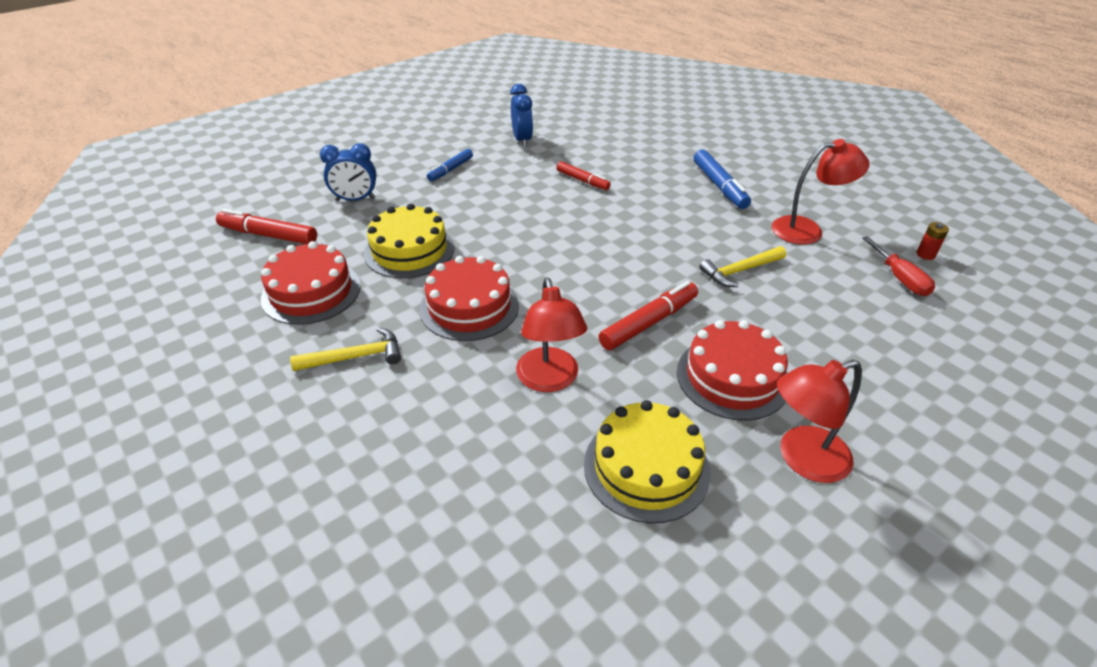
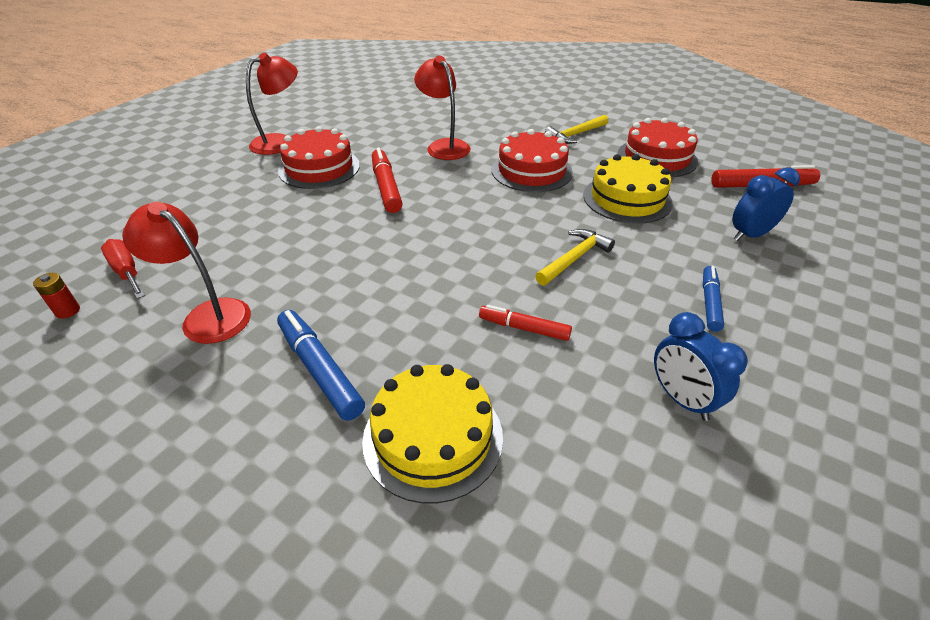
camera: 160 degrees right, 0 degrees up
yellow cake [584,400,711,523] -> yellow cake moved to [362,364,503,503]
red marker [598,281,698,350] -> red marker turned 135 degrees clockwise [372,147,403,213]
yellow hammer [699,246,786,287] -> yellow hammer moved to [535,229,615,286]
red lamp [772,139,870,244] -> red lamp turned 60 degrees clockwise [122,202,251,344]

